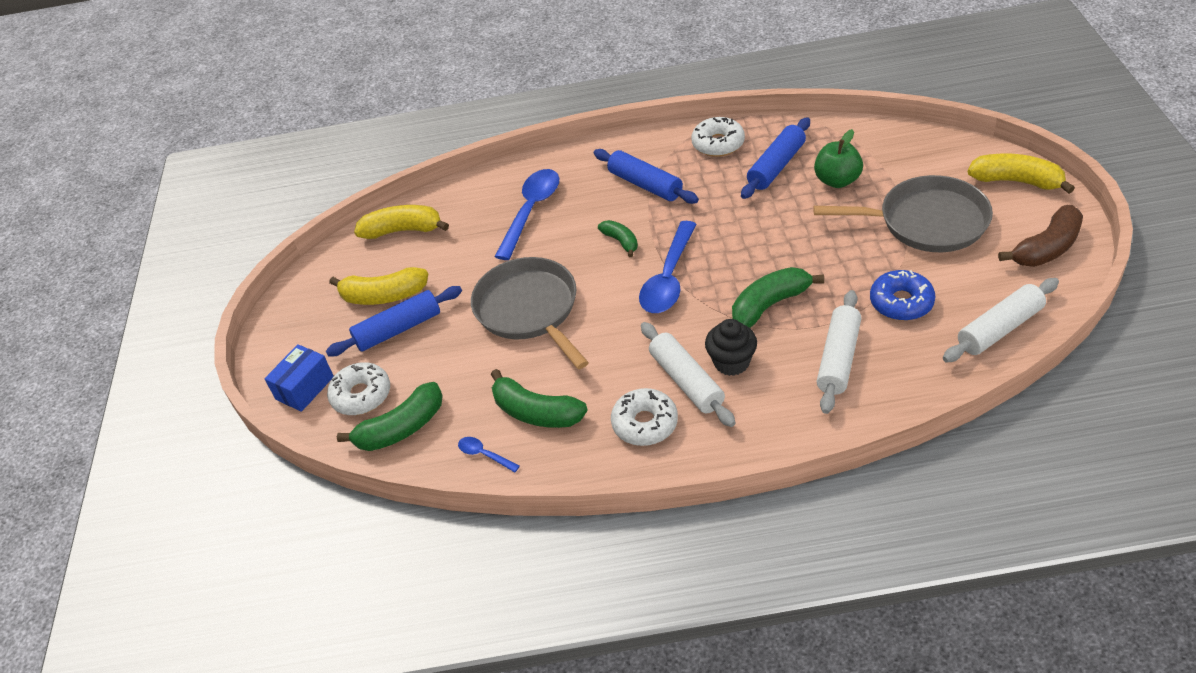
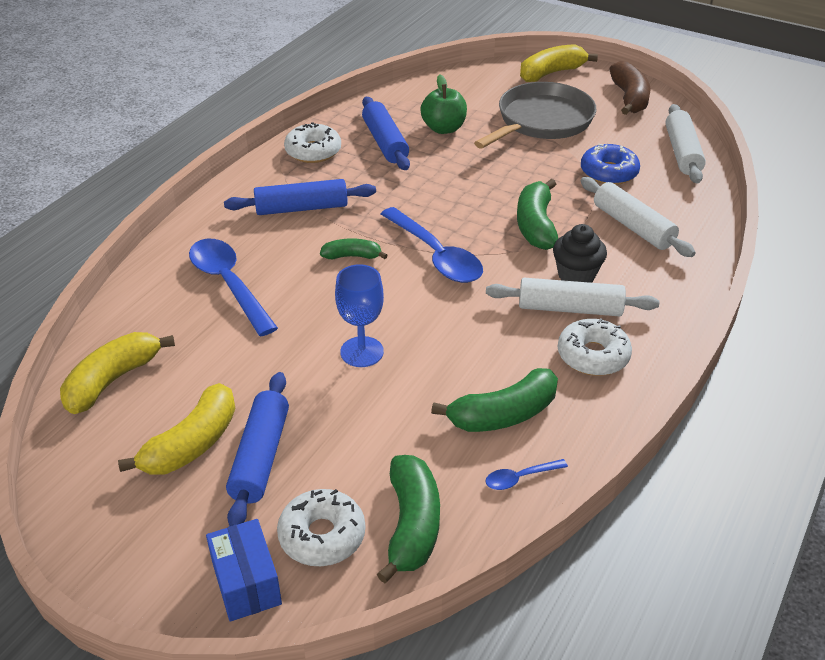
camera: 60 degrees left, 5 degrees down
grey pan [471,257,589,369] -> blue goblet [335,264,384,367]

